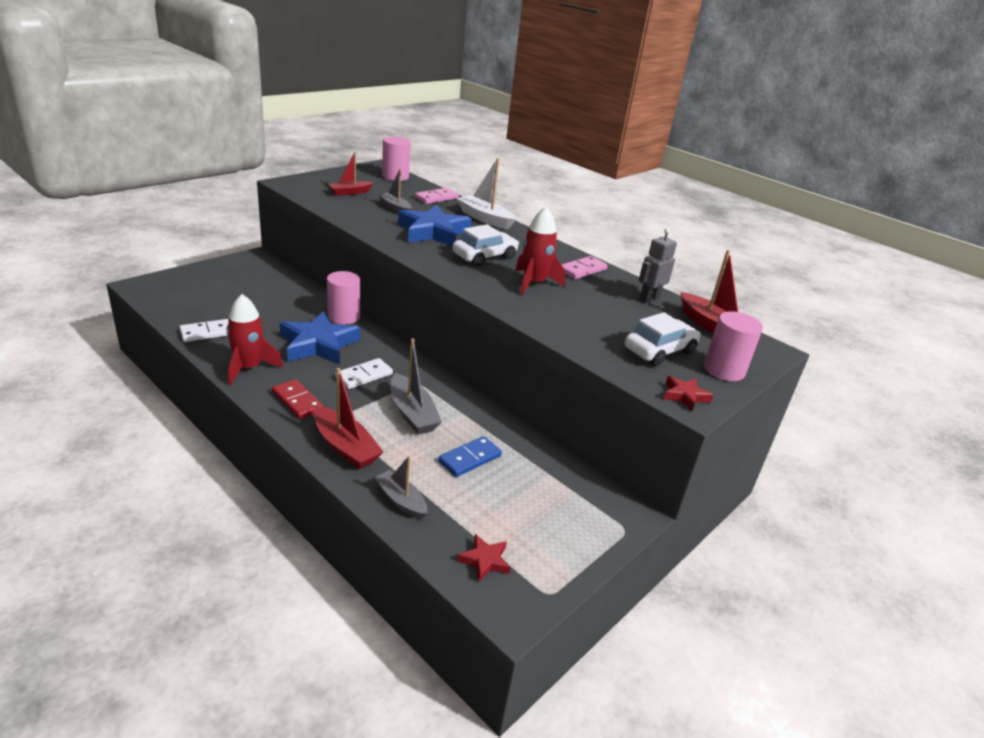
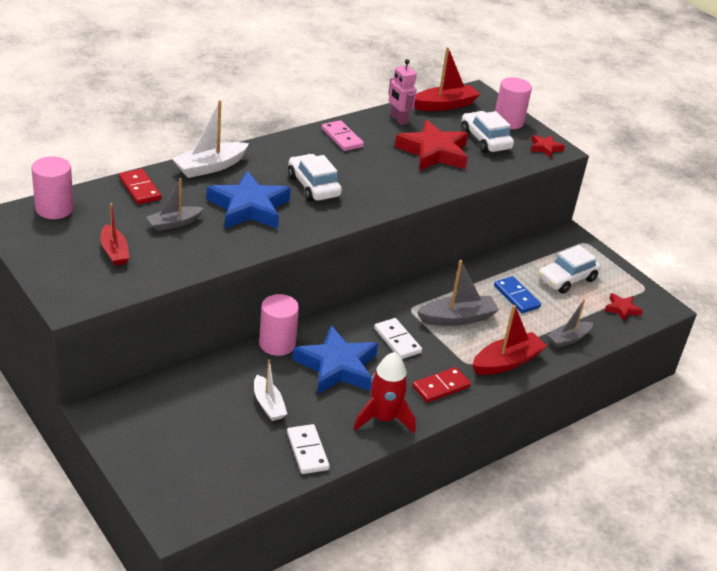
camera: 80 degrees left, 5 degrees up
pink domino [415,188,459,204] -> red domino [119,169,161,204]
red rocket [515,206,566,296] -> none
grey robot [639,228,677,303] -> pink robot [388,59,417,125]
none -> white boat [254,359,287,421]
none -> red star [395,120,468,170]
none -> white car [538,245,601,294]

